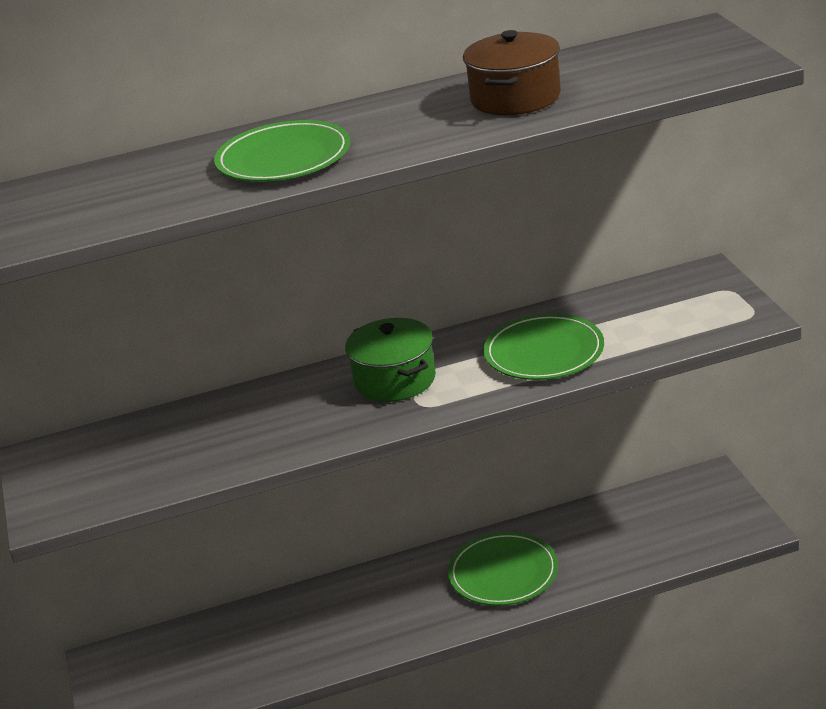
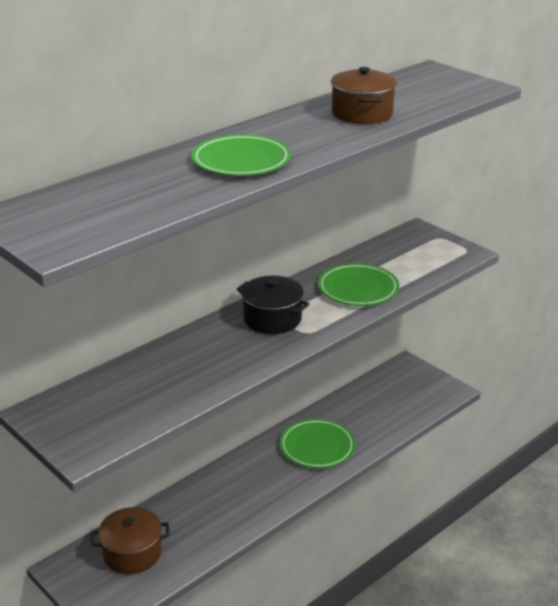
camera: 30 degrees left, 0 degrees up
green pot [345,318,436,402] -> black pot [237,276,309,334]
none -> brown pot [91,507,170,574]

